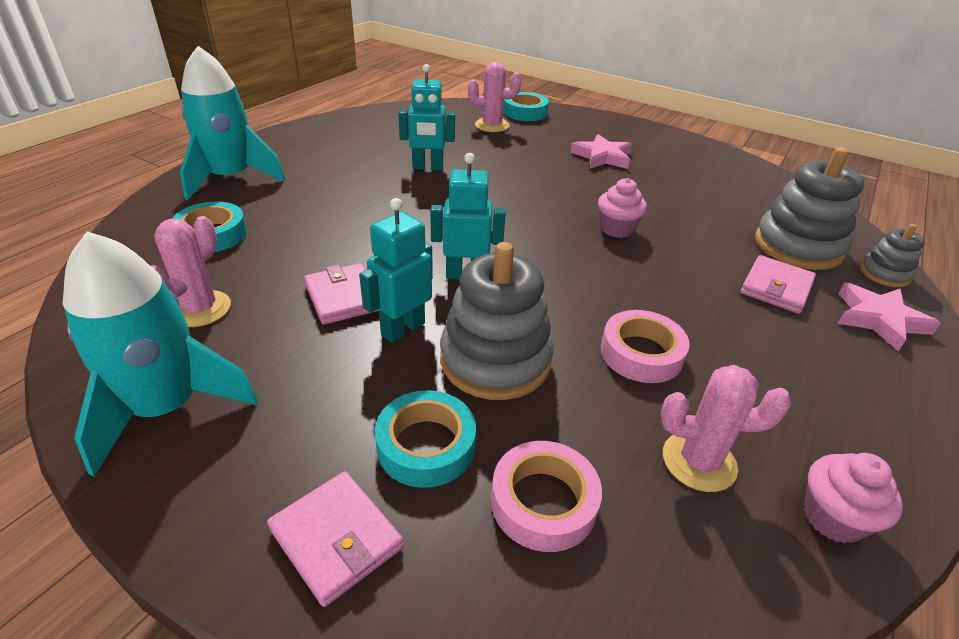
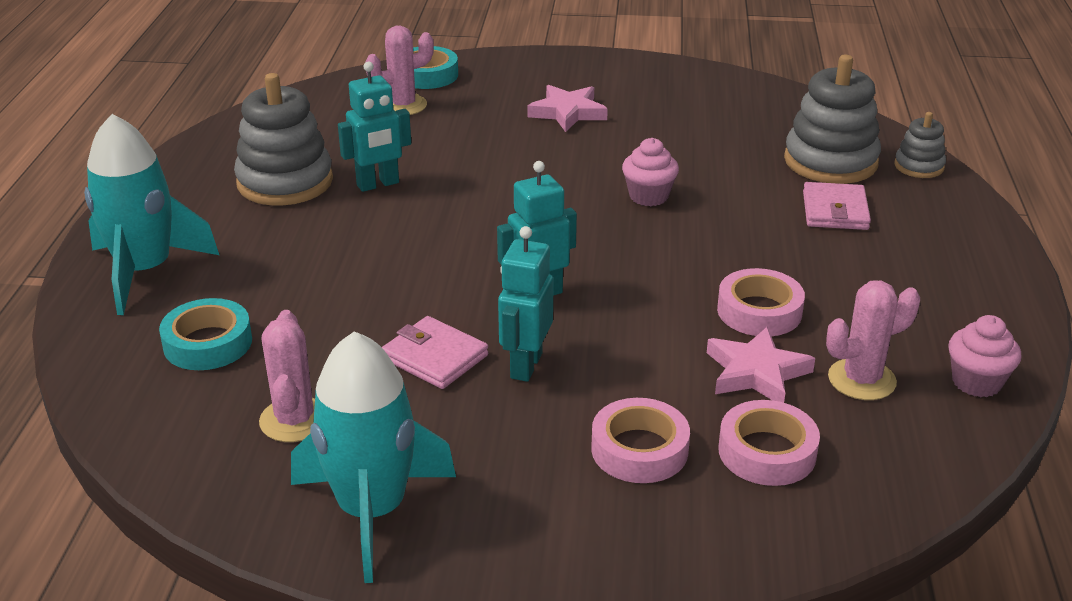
camera: 25 degrees left, 5 degrees down
pink wallet [267,471,404,607] -> none
turquoise tape [375,390,476,488] -> pink tape [591,398,690,483]
grey stacking toy [440,242,554,400] -> grey stacking toy moved to [234,73,333,206]
pink star [838,283,941,351] -> pink star moved to [707,327,815,403]

